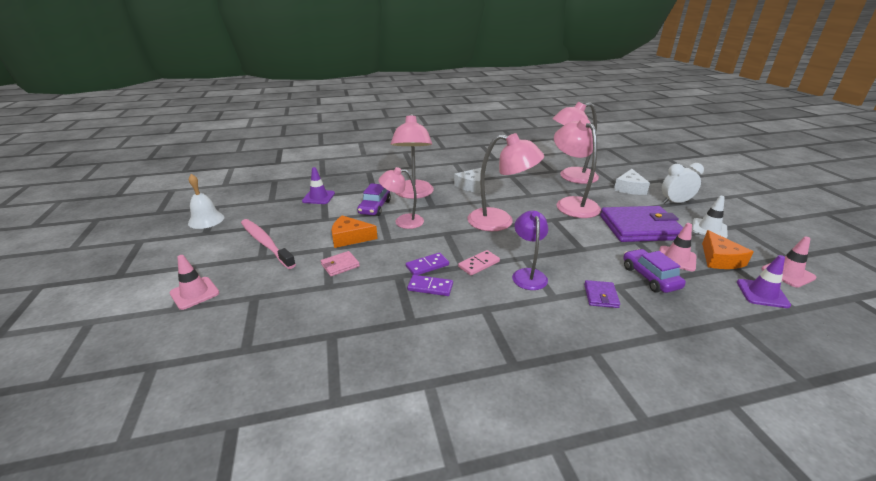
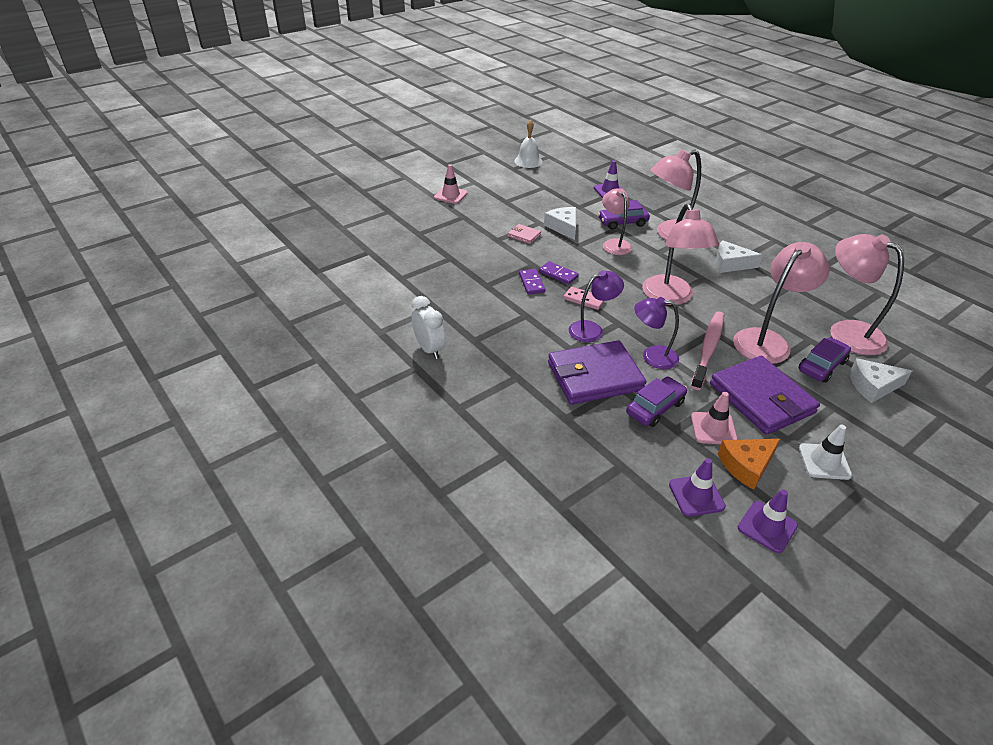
camera: 65 degrees right, 10 degrees up
pink toothbrush [241,219,296,269] -> pink toothbrush moved to [691,311,724,390]
orange cheese [331,215,378,248] -> white cheese [544,207,576,240]
purple wallet [584,280,620,308] -> purple wallet [548,340,646,405], size x2.32
white clock [662,163,704,203] -> white clock moved to [411,296,445,359]
pink traffic cone [761,236,816,288] -> purple traffic cone [738,490,798,553]
none -> purple lamp [634,297,679,369]
none -> purple car [798,337,851,383]

